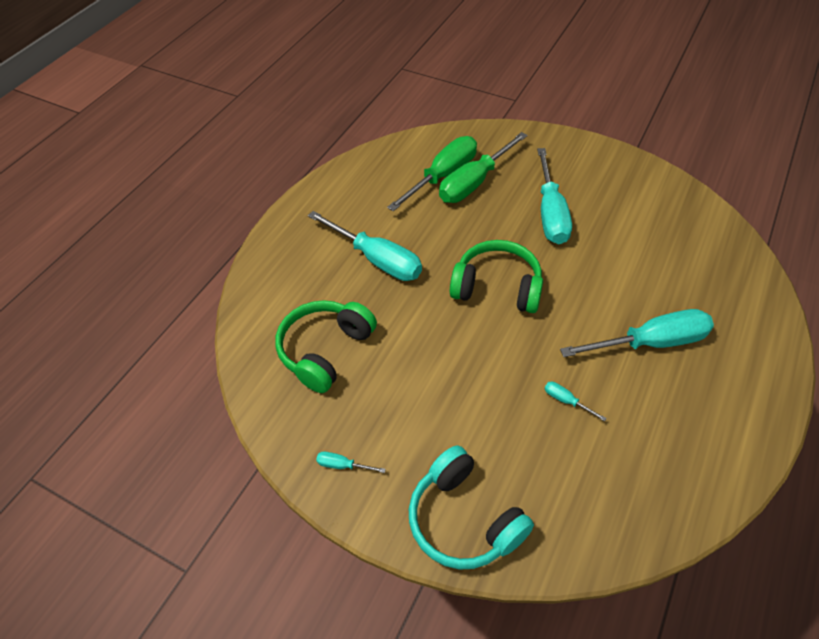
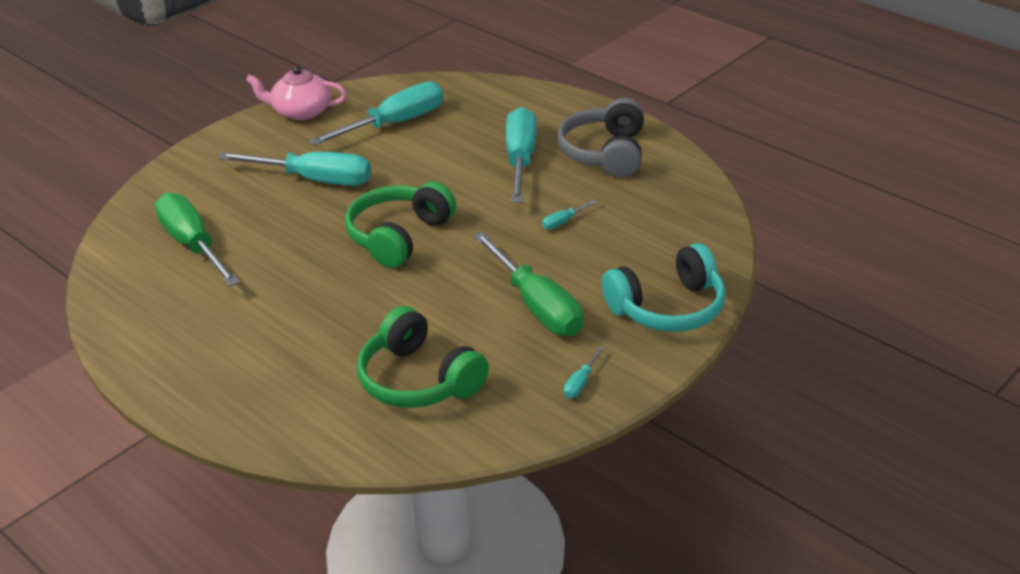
camera: 75 degrees left, 15 degrees down
turquoise screwdriver [308,211,422,281] -> turquoise screwdriver moved to [309,81,443,145]
green screwdriver [439,132,528,203] -> green screwdriver moved to [473,232,583,336]
none -> pink teapot [246,66,347,120]
none -> grey headphones [557,98,644,178]

